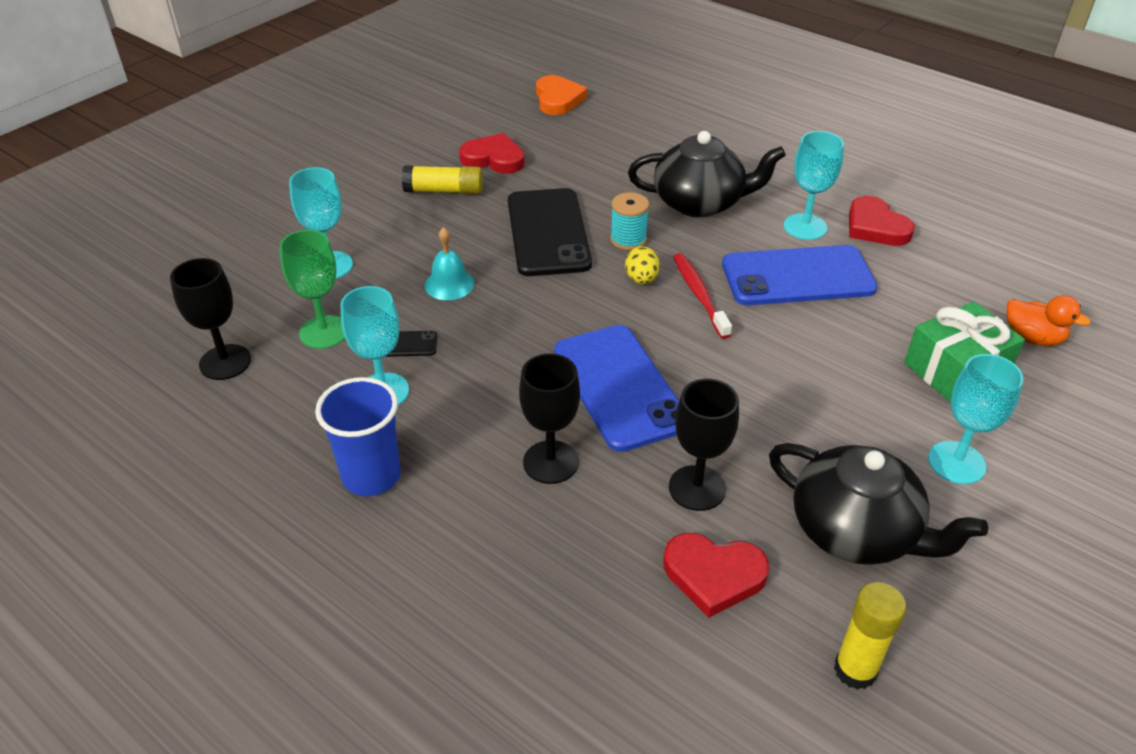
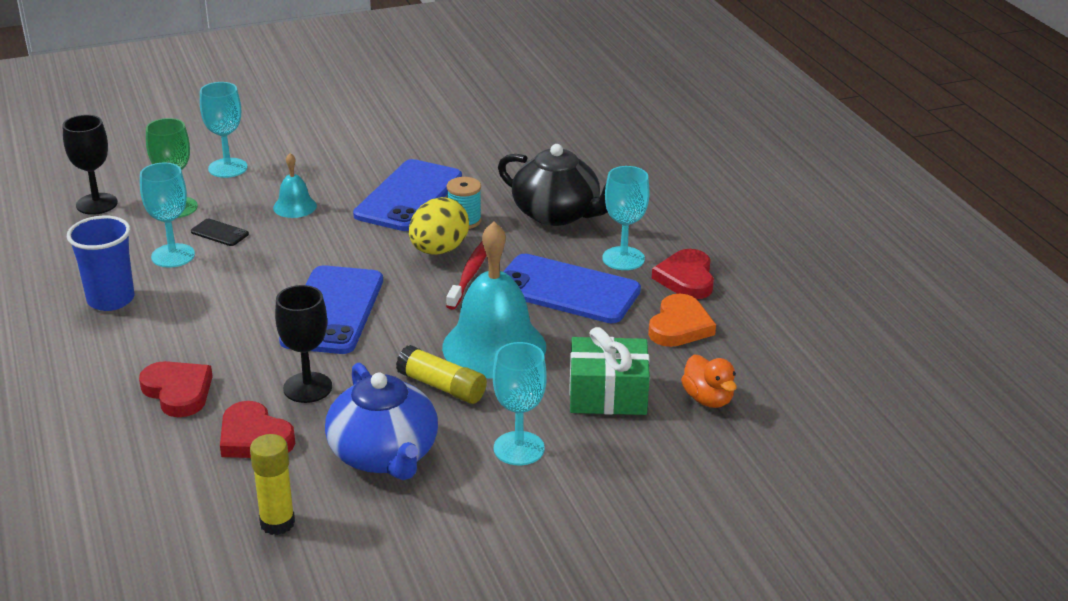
camera: 30 degrees right, 10 degrees down
yellow glue stick [402,165,483,194] -> yellow glue stick moved to [396,345,487,404]
red heart [459,133,525,174] -> red heart moved to [139,361,213,417]
black phone [508,188,592,276] -> blue phone [353,159,462,231]
black goblet [519,354,580,484] -> none
orange heart [536,75,587,115] -> orange heart moved to [648,294,716,347]
yellow egg [625,246,660,285] -> yellow egg [409,197,469,255], size x1.72
black teapot [769,443,988,565] -> blue teapot [325,363,438,480]
none -> turquoise bell [442,221,546,378]

